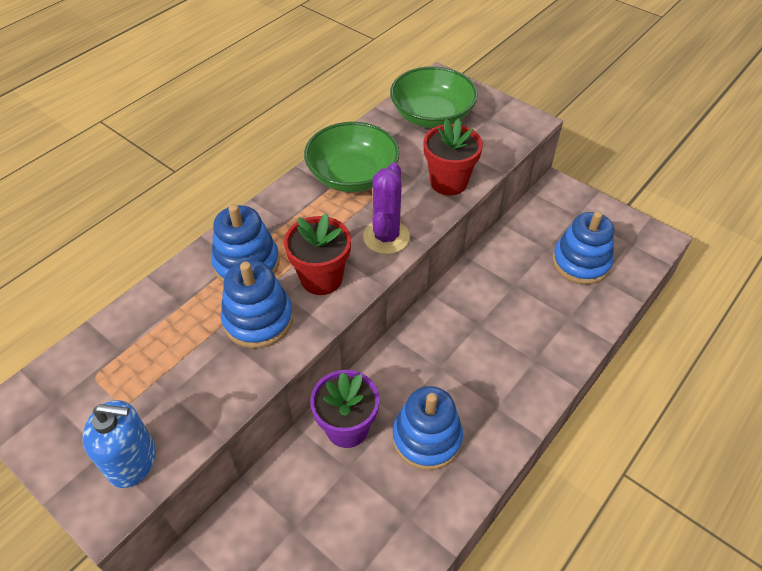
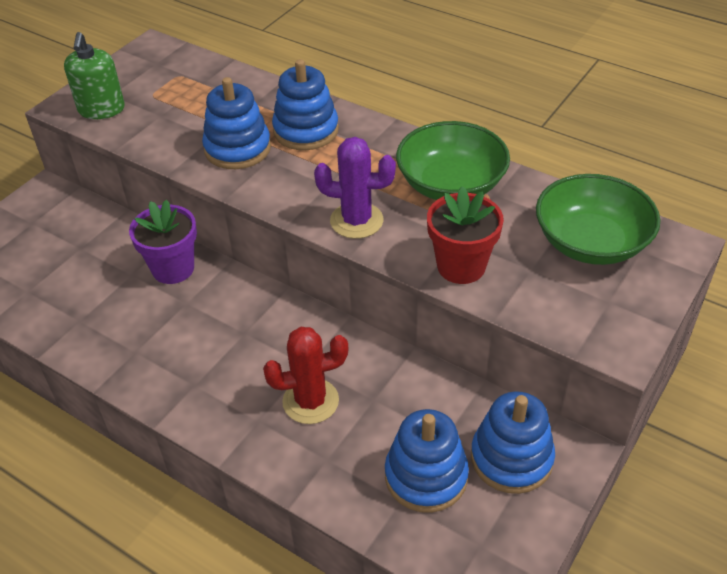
camera: 85 degrees right, 5 degrees down
blue soap dispenser [82,400,156,488] -> green soap dispenser [64,32,125,119]
red flower pot [284,214,351,295] -> none
blue stacking toy [392,386,463,470] -> blue stacking toy moved to [471,391,555,494]
none -> red cactus [263,327,348,424]

